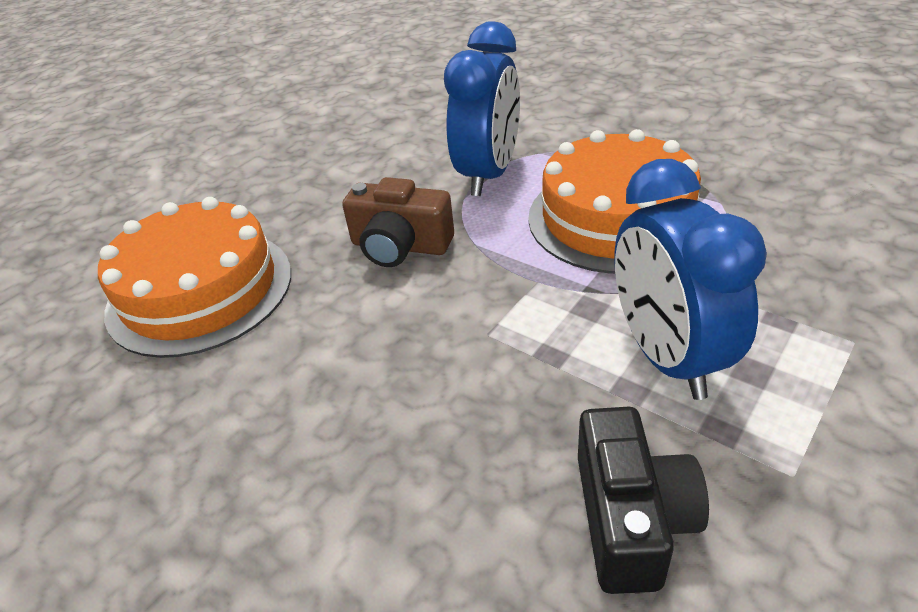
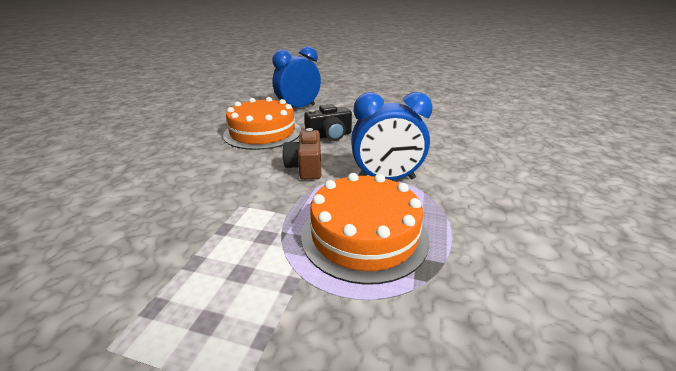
camera: 65 degrees right, 10 degrees down
black camera [578,407,709,594] -> black camera moved to [304,104,352,141]
blue clock [614,159,767,400] -> blue clock moved to [272,46,321,108]

